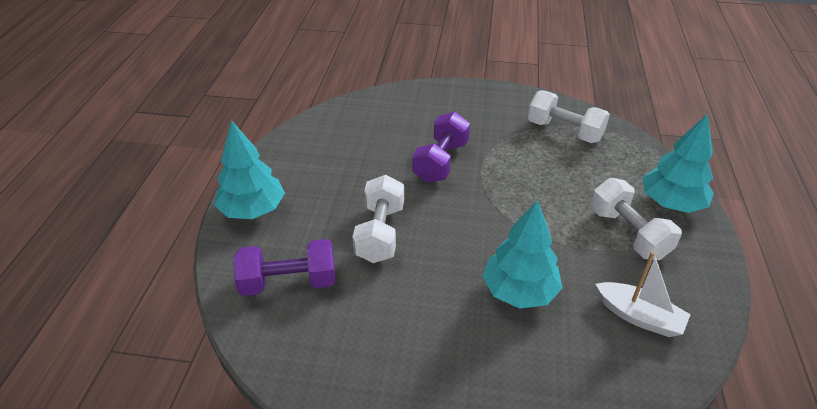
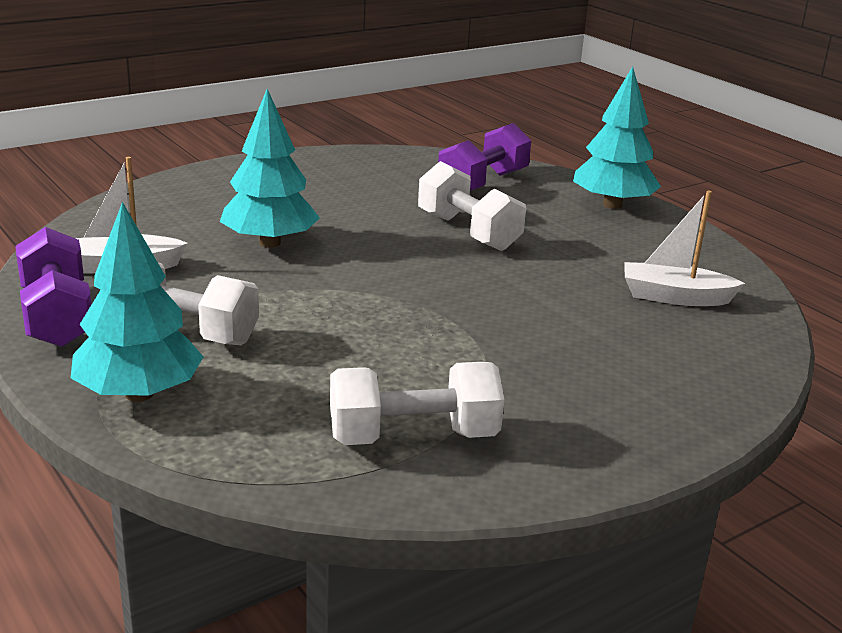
camera: 135 degrees right, 15 degrees down
purple dumbbell [412,112,470,183] -> purple dumbbell moved to [15,227,92,347]
none -> white boat [624,191,745,306]

